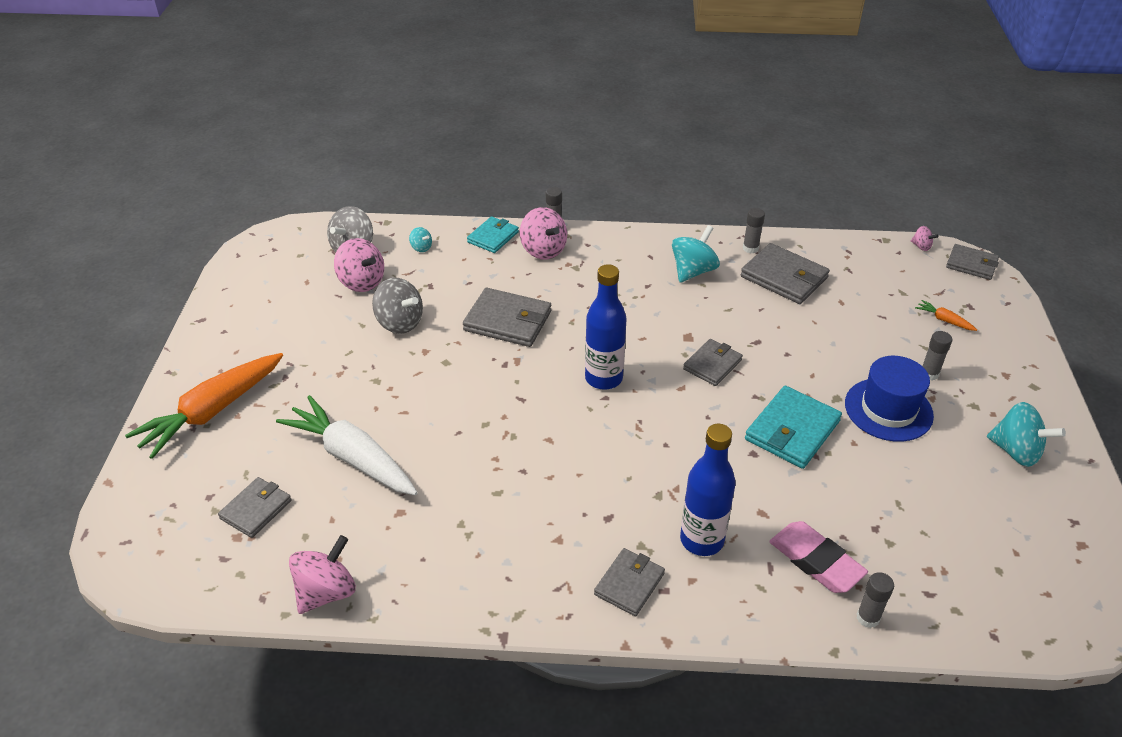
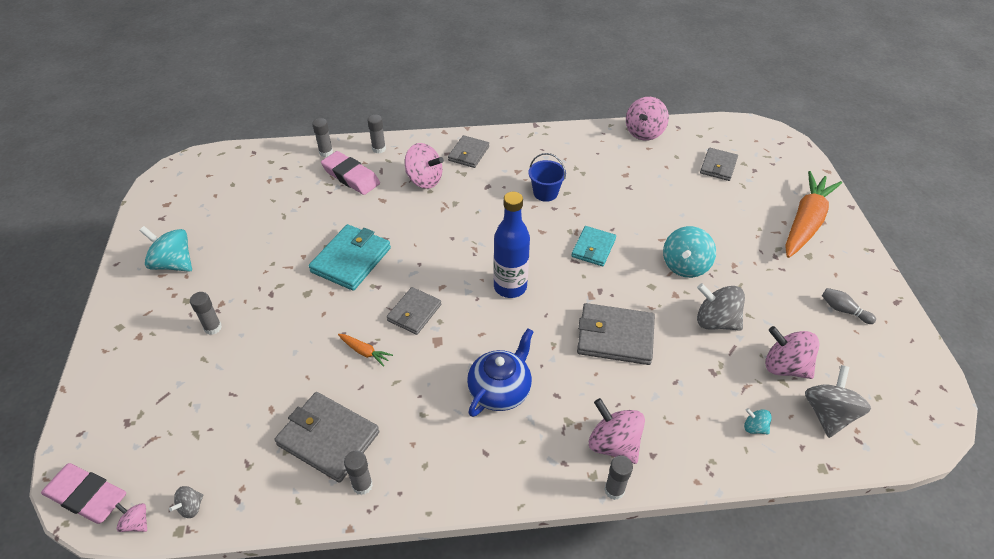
camera: 170 degrees right, 5 degrees up
white carrot [276,395,418,495] -> none
turquoise wallet [467,216,519,253] -> turquoise wallet moved to [571,226,616,266]
turquoise spinning top [672,225,720,283] -> turquoise spinning top moved to [663,226,716,278]
blue bottle [680,424,736,556] -> pink spinning top [405,143,444,189]
blue hat [845,356,934,442] -> none
orange carrot [915,300,977,331] -> orange carrot moved to [338,334,393,367]
grey wallet [946,244,999,280] -> pink eraser [41,463,126,524]
none -> grey spinning top [169,486,204,518]
none -> grey glue stick [367,115,386,153]
none -> blue teapot [467,329,534,417]
none -> blue bucket [528,153,566,202]
none -> grey bowling pin [822,288,876,324]

